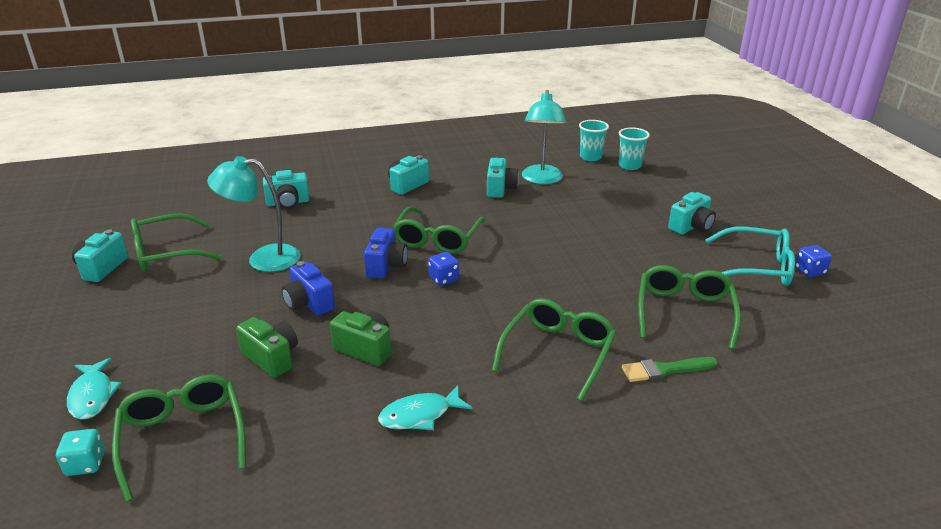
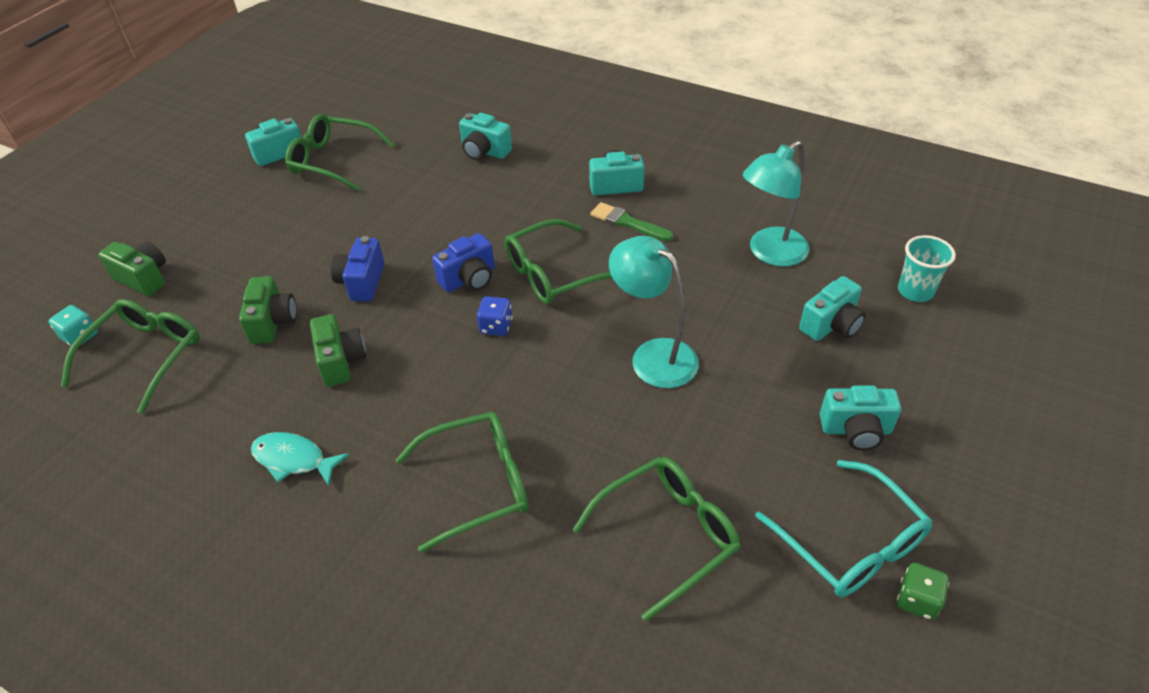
camera: 45 degrees right, 15 degrees up
turquoise fish [67,358,122,420] -> green camera [98,241,166,296]
turquoise lamp [207,156,300,272] -> turquoise lamp moved to [609,236,699,388]
turquoise camera [487,158,519,198] -> turquoise camera moved to [799,276,866,341]
turquoise cup [579,120,609,161] -> none
green brush [622,357,718,382] -> green brush moved to [590,202,674,241]
blue dice [795,245,832,277] -> green dice [897,563,949,620]

